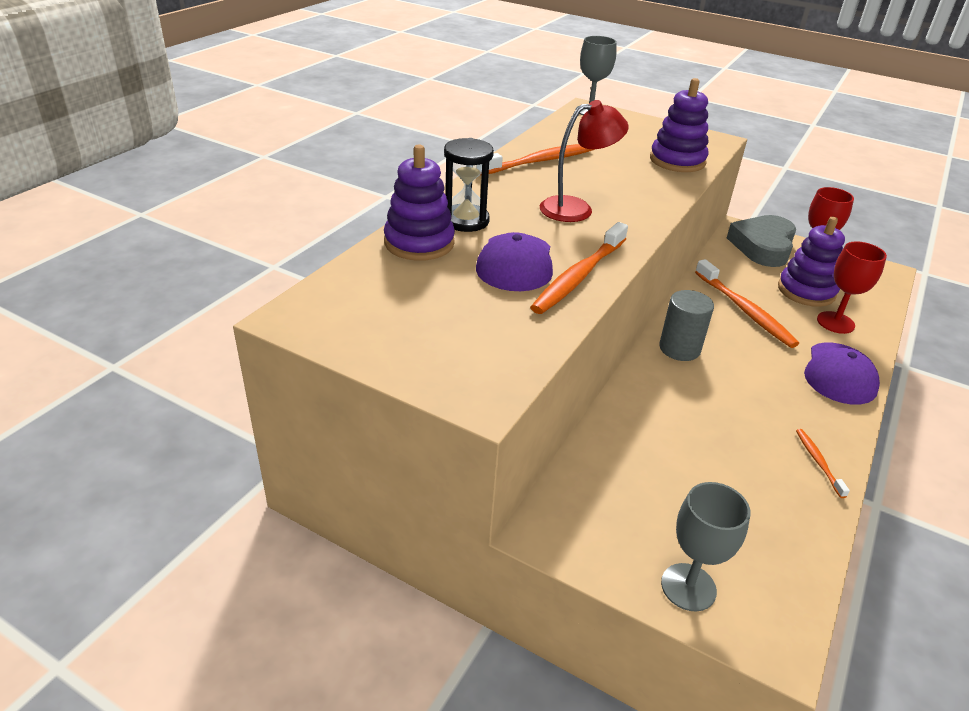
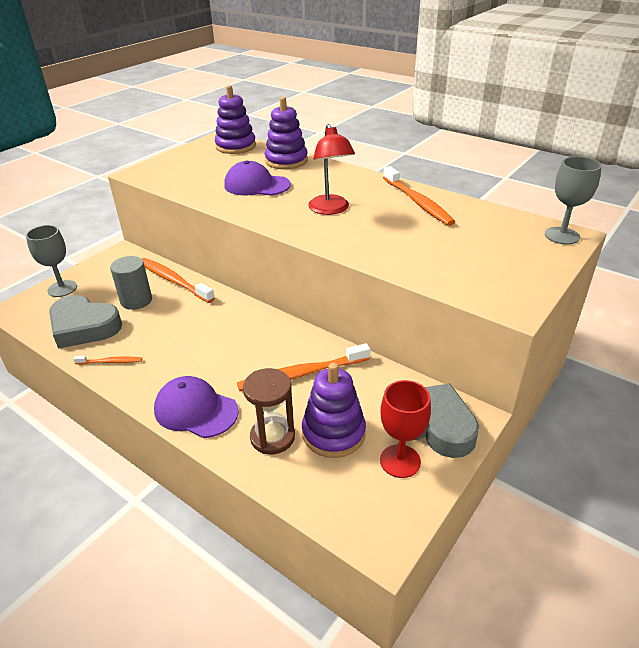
camera: 100 degrees right, 0 degrees up
black hourglass [444,138,494,232] -> none
orange toothbrush [530,222,628,314] -> orange toothbrush moved to [142,258,215,303]
purple stacking toy [650,78,709,172] -> purple stacking toy moved to [215,85,256,154]
grey cylinder [659,290,714,361] -> grey cylinder moved to [110,256,152,310]
red goblet [817,241,887,334] -> brown hourglass [243,368,295,454]
none -> grey heart [49,295,122,349]

